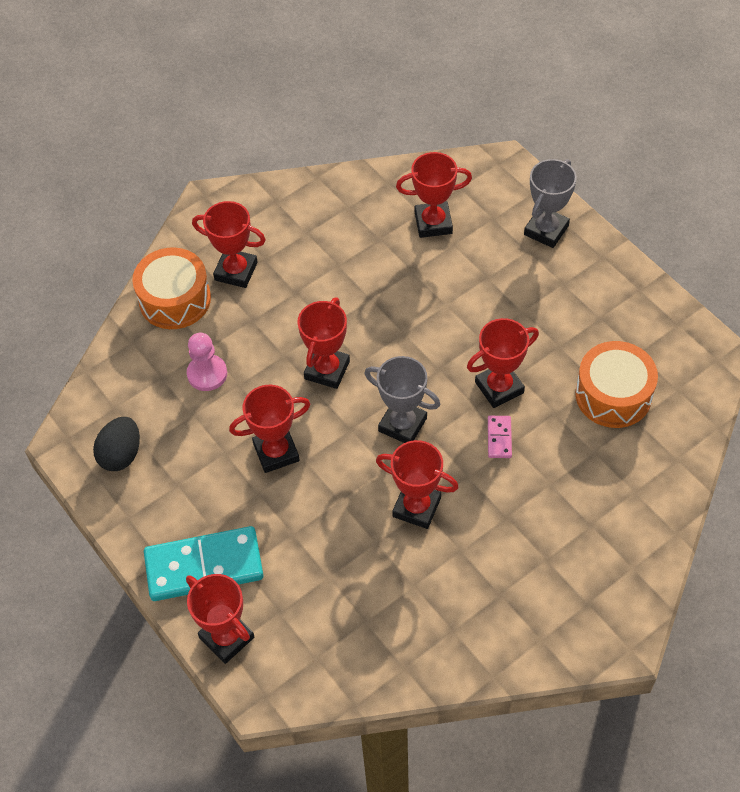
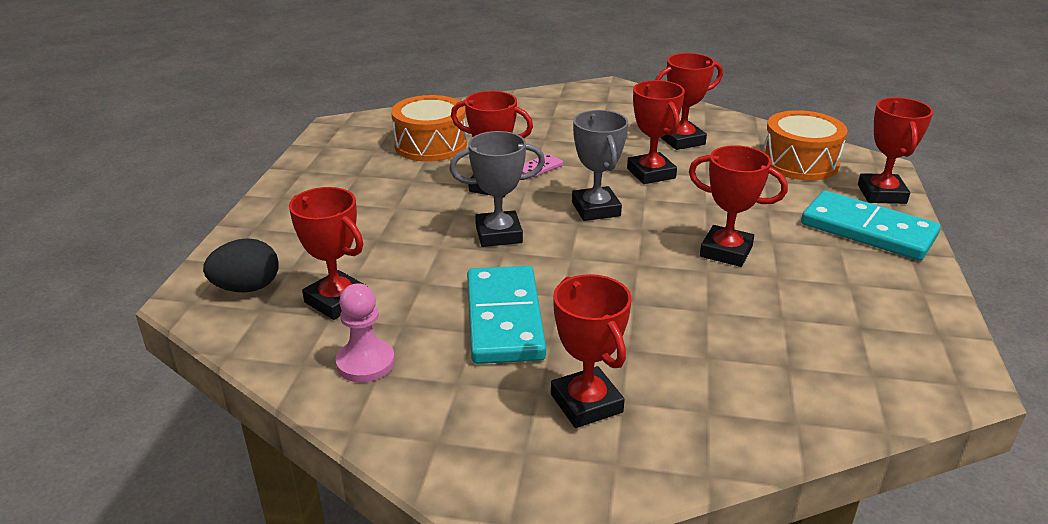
camera: 135 degrees left, 25 degrees down
black egg [93,417,140,471] -> black egg moved to [203,238,279,292]
orange drum [132,247,211,329] -> orange drum moved to [763,110,847,180]
pink pawn [187,333,227,391] -> pink pawn moved to [335,283,395,382]
red trophy [298,297,350,389] -> red trophy moved to [655,53,723,150]
grey trophy [524,159,577,248] -> grey trophy moved to [450,131,545,247]
none -> turquoise domino [467,266,546,364]

